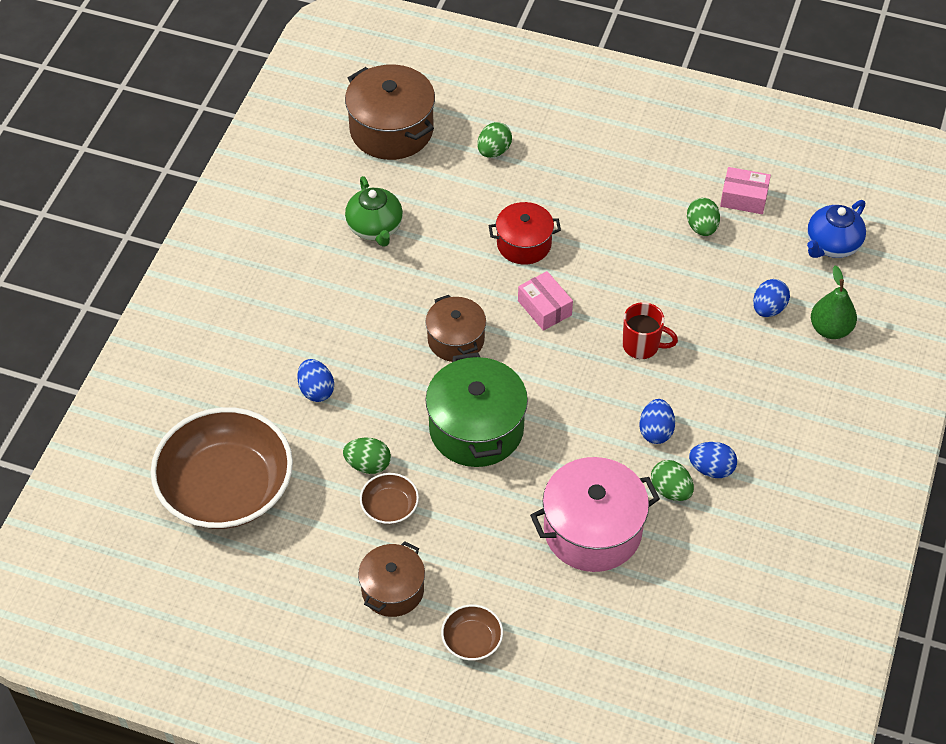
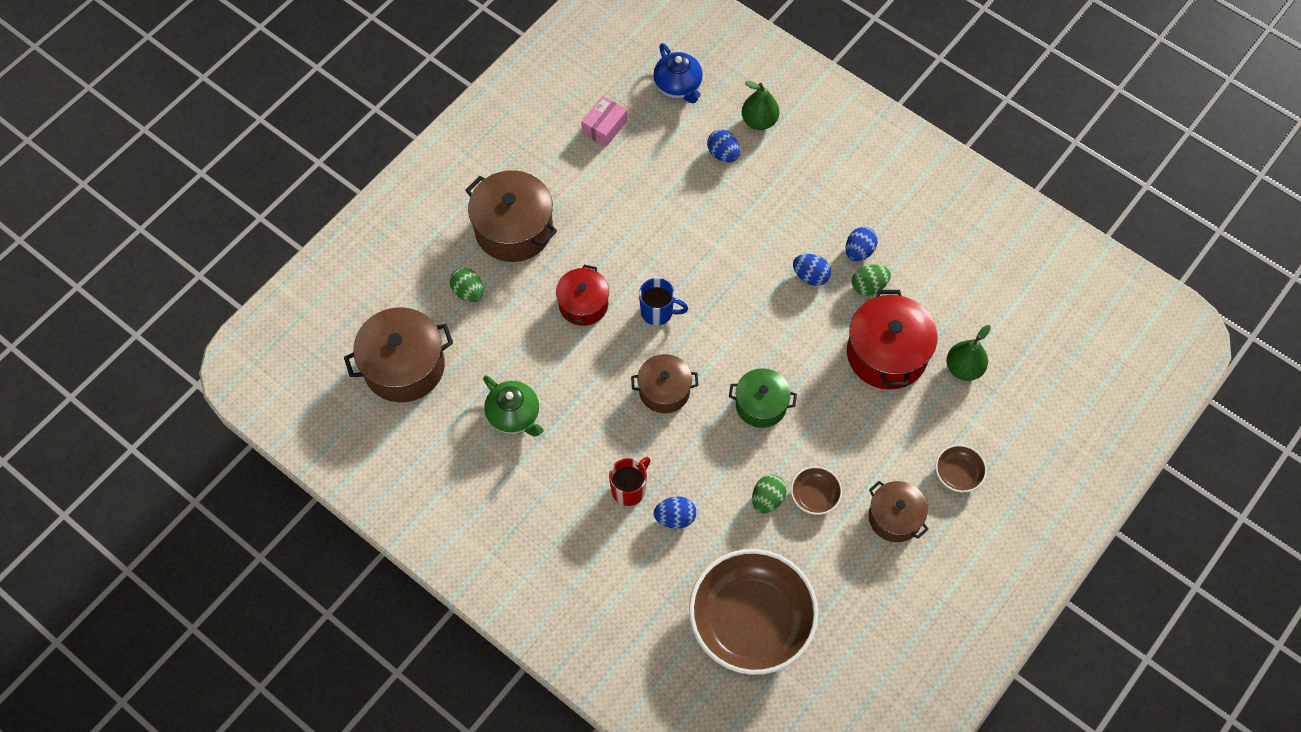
camera: 70 degrees left, 10 degrees up
green teapot [345,176,403,247] -> green teapot turned 45 degrees clockwise [483,375,544,437]
green pot [425,352,528,467] -> green pot [729,368,797,428], size x0.62
pink box [518,271,573,331] -> blue mug [639,278,688,326]
pink pot [530,457,660,572] -> red pot [847,290,937,390]
red mug [623,302,678,359] -> red mug moved to [609,457,650,506]
green egg [687,198,720,236] -> none
none -> brown pot [465,170,557,262]
none -> green pear [947,325,991,381]

